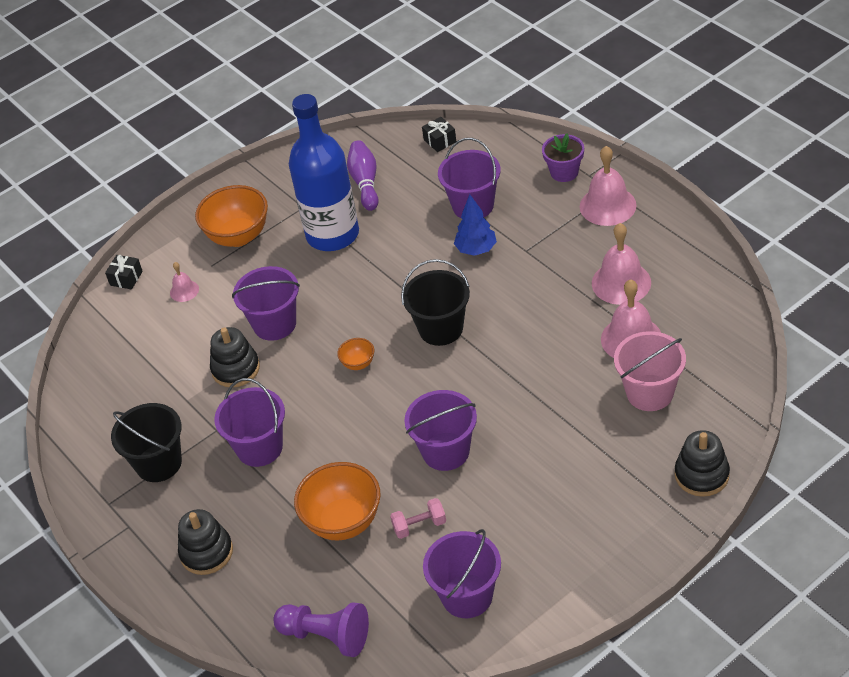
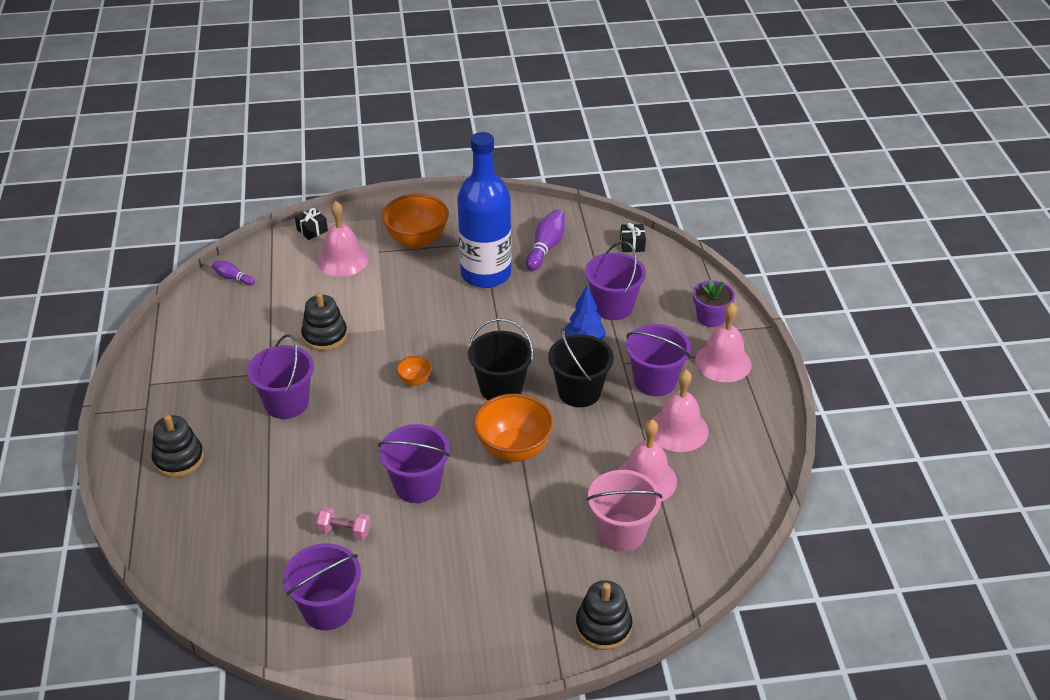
camera: 25 degrees right, 5 degrees down
black bucket [111,403,182,482] -> black bucket moved to [548,328,614,407]
pink bell [170,262,199,302] -> pink bell [317,201,369,277], size x1.93
purple bucket [232,266,300,341] -> purple bucket moved to [626,324,691,396]
purple pawn [273,602,369,657] -> none
orange bowl [294,462,381,541] -> orange bowl moved to [474,394,554,462]
none -> purple bowling pin [212,260,255,286]

